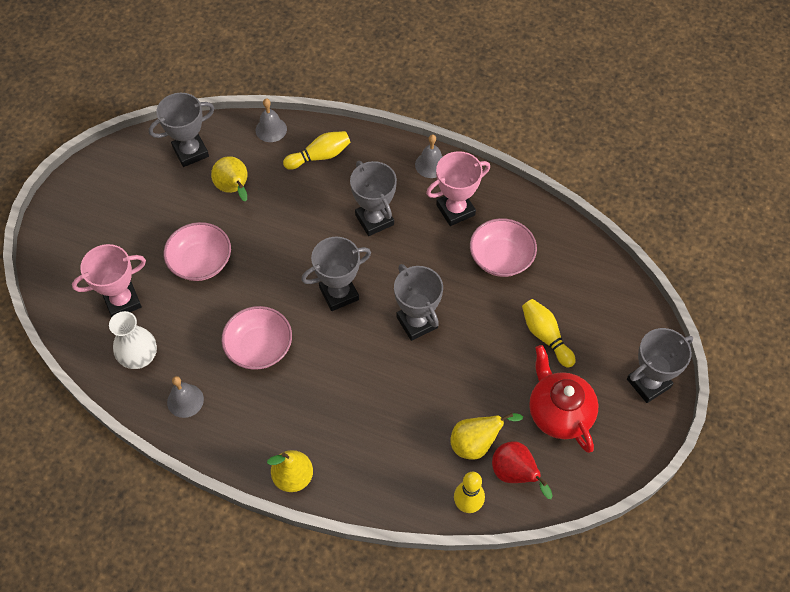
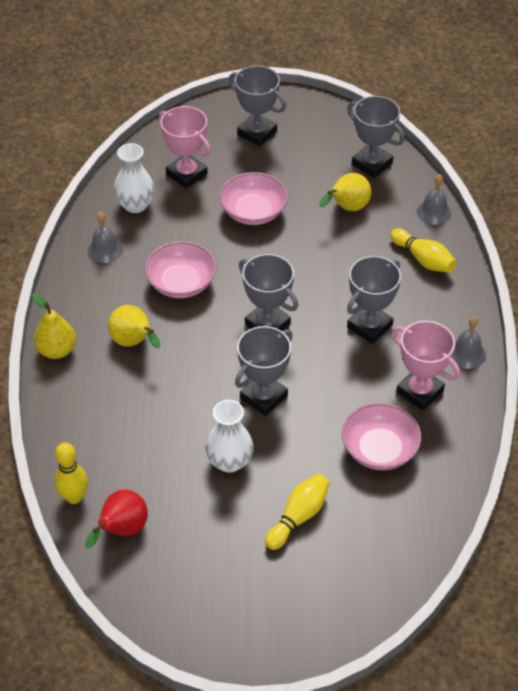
camera: 70 degrees right, 10 degrees down
yellow pear [451,412,523,460] -> yellow pear moved to [108,305,160,348]
red teapot [529,345,599,453] -> none
grey trophy [627,328,693,403] -> grey trophy moved to [229,66,286,146]
none -> white vase [205,400,254,473]

